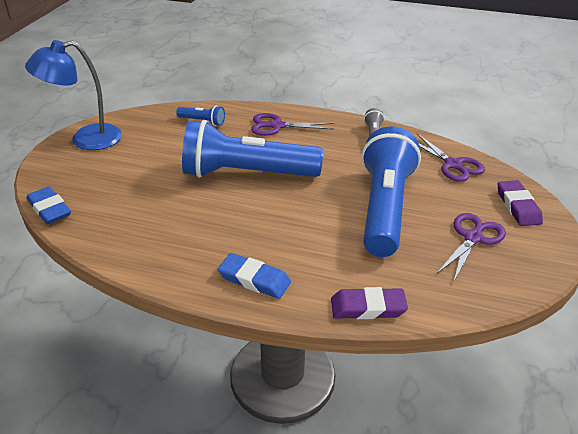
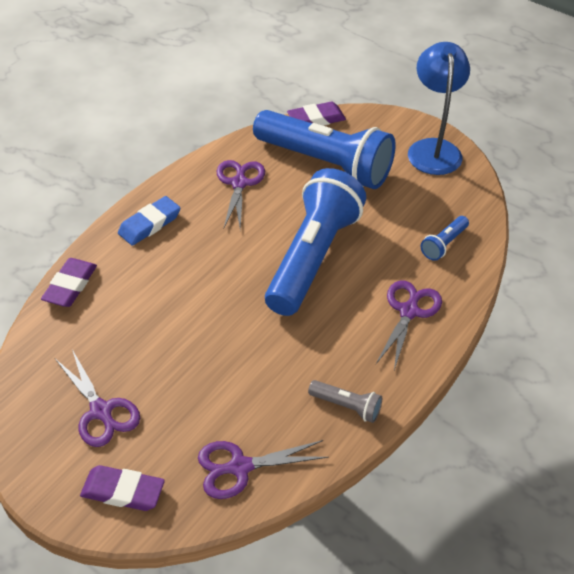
camera: 110 degrees right, 10 degrees up
blue eraser [27,186,71,224] -> purple eraser [287,102,346,126]
blue flashlight [361,127,421,257] -> blue flashlight moved to [253,110,396,189]
none -> purple scissors [217,160,265,230]

